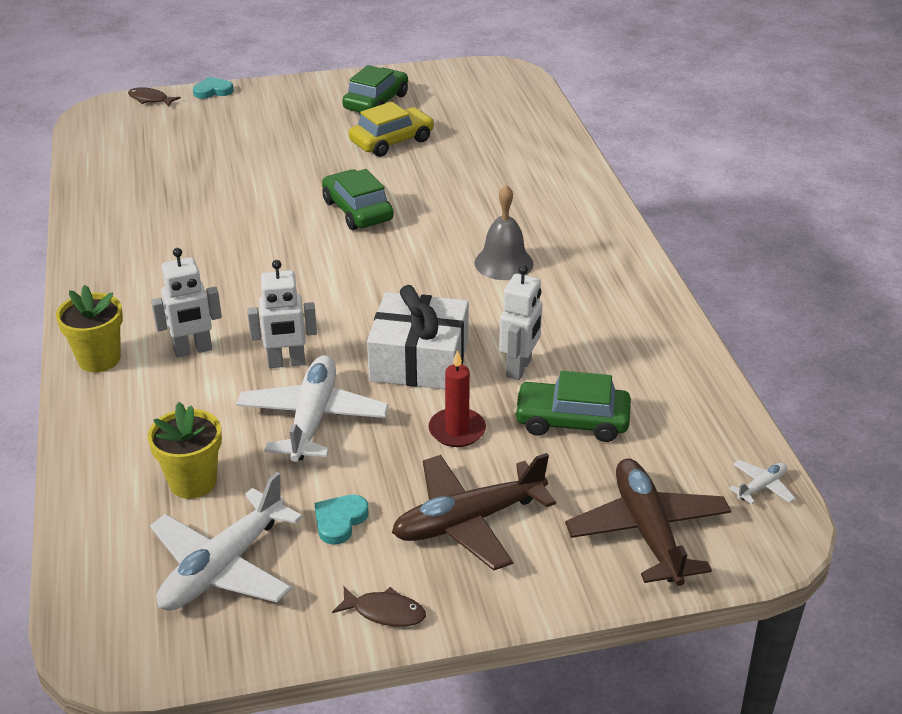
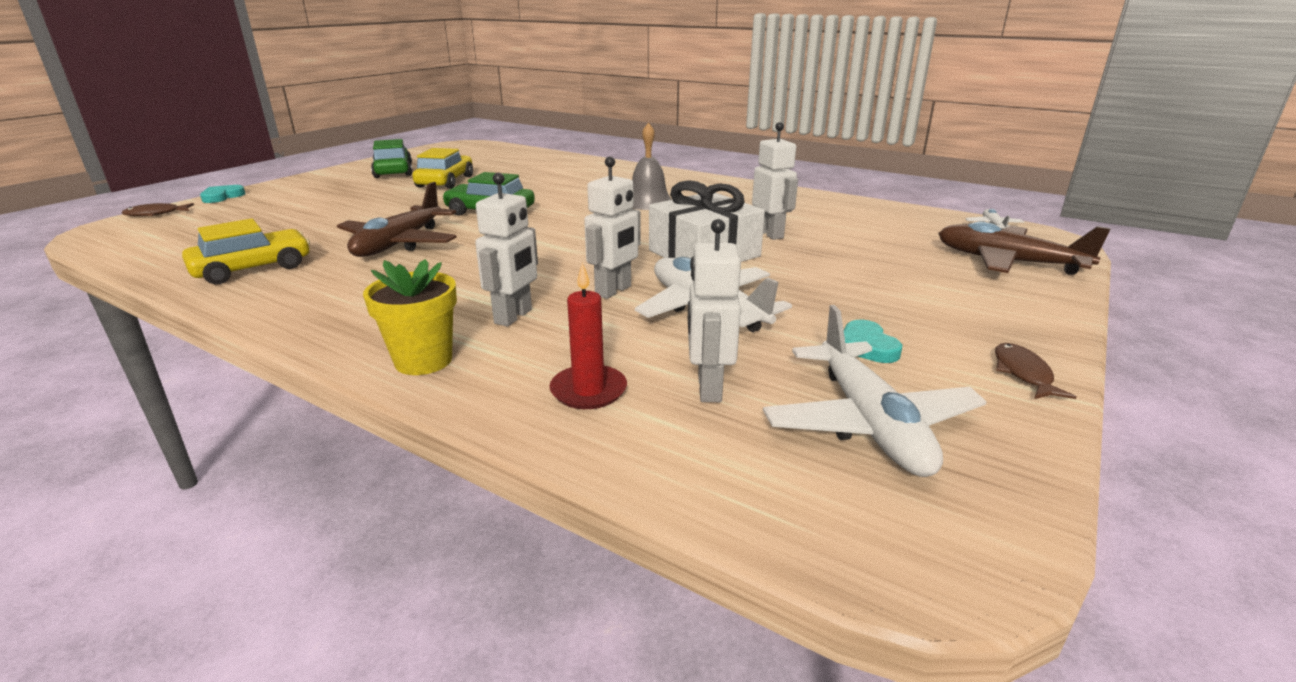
camera: 45 degrees left, 10 degrees down
yellow flower pot [148,402,222,499] -> white robot [688,219,741,402]
brown fish [332,587,426,627] -> brown fish turned 60 degrees counterclockwise [995,343,1076,399]
brown plane [392,453,556,571] -> brown plane moved to [337,182,456,257]
red candle [428,350,486,447] -> red candle moved to [549,262,627,409]
green car [514,371,631,442] -> none
none -> yellow car [182,218,310,284]

